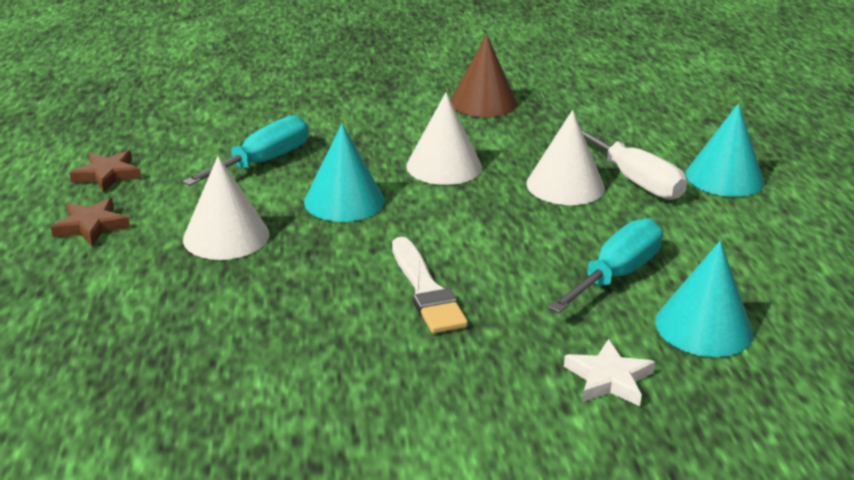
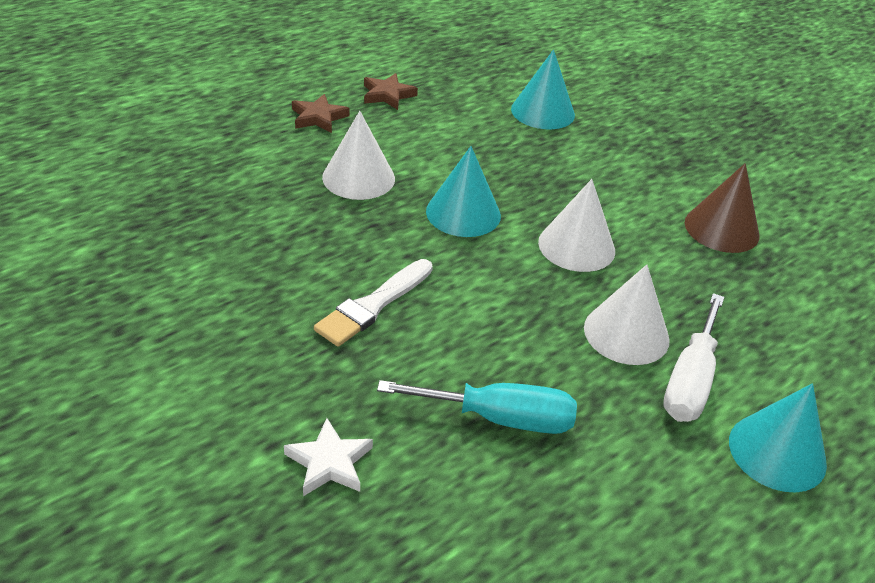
camera: 55 degrees right, 10 degrees up
turquoise screwdriver [182,115,308,186] -> none
turquoise cone [655,241,753,357] -> turquoise cone moved to [511,49,575,129]

